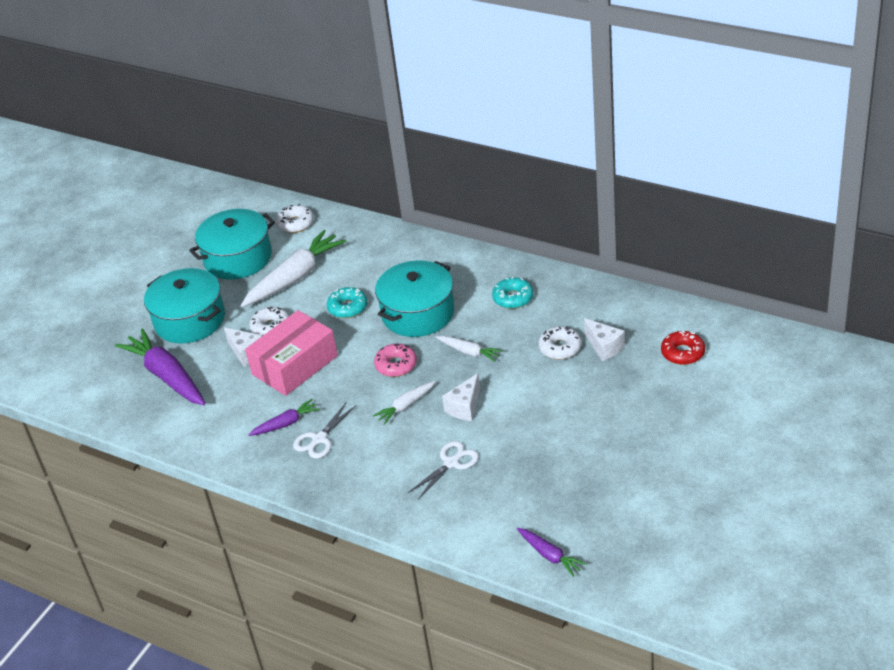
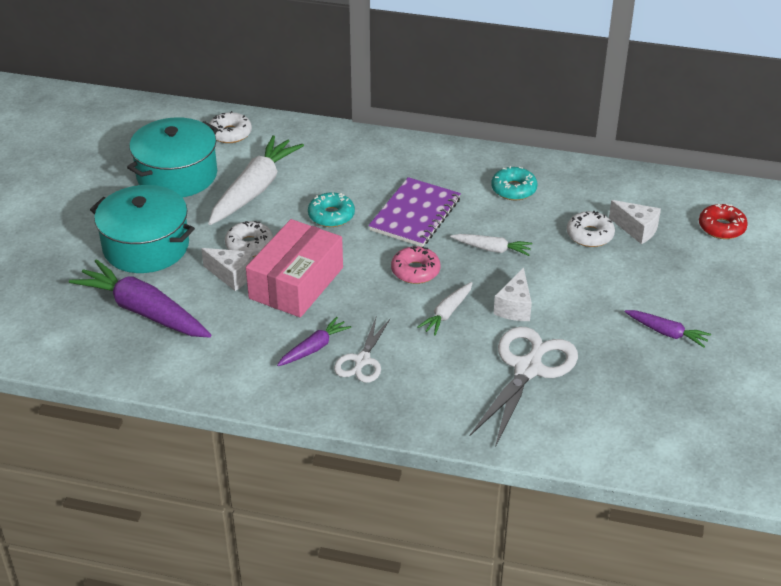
camera: 20 degrees left, 0 degrees up
turquoise pot [375,260,454,337] -> purple notebook [368,177,461,247]
white scissors [408,441,479,500] -> white scissors [469,327,578,447], size x1.72
purple carrot [517,528,586,577] -> purple carrot moved to [624,310,711,348]

